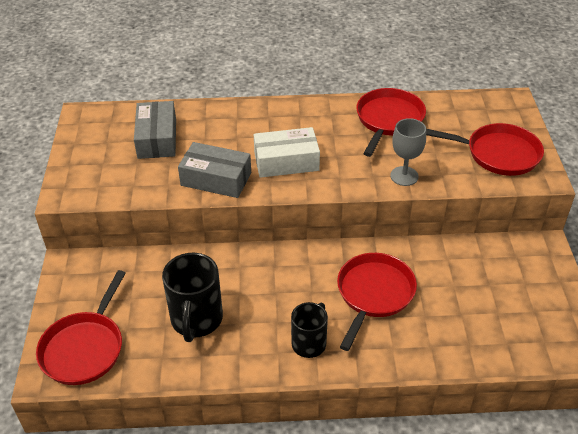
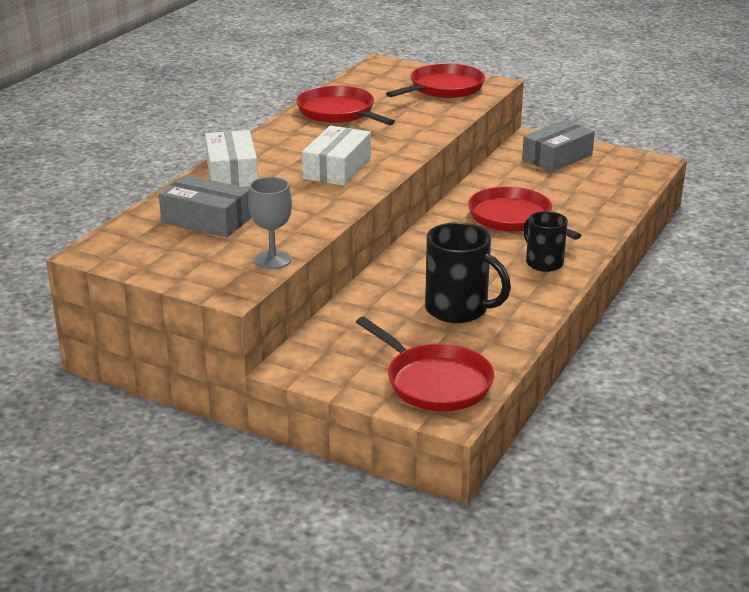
camera: 60 degrees left, 15 degrees down
grey box [178,142,251,198] -> grey box moved to [522,120,595,172]
grey goblet [390,118,426,186] -> grey goblet moved to [248,177,292,269]
none -> white box [205,130,258,187]

